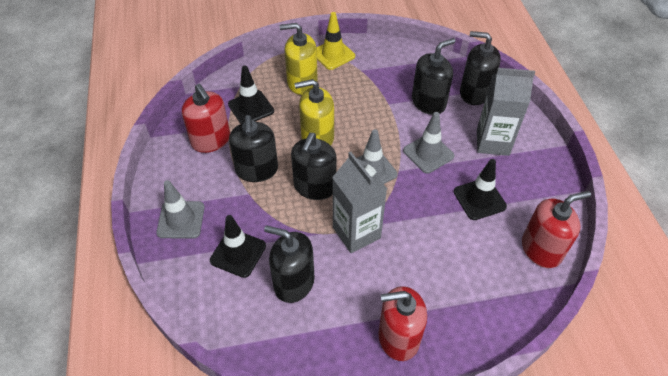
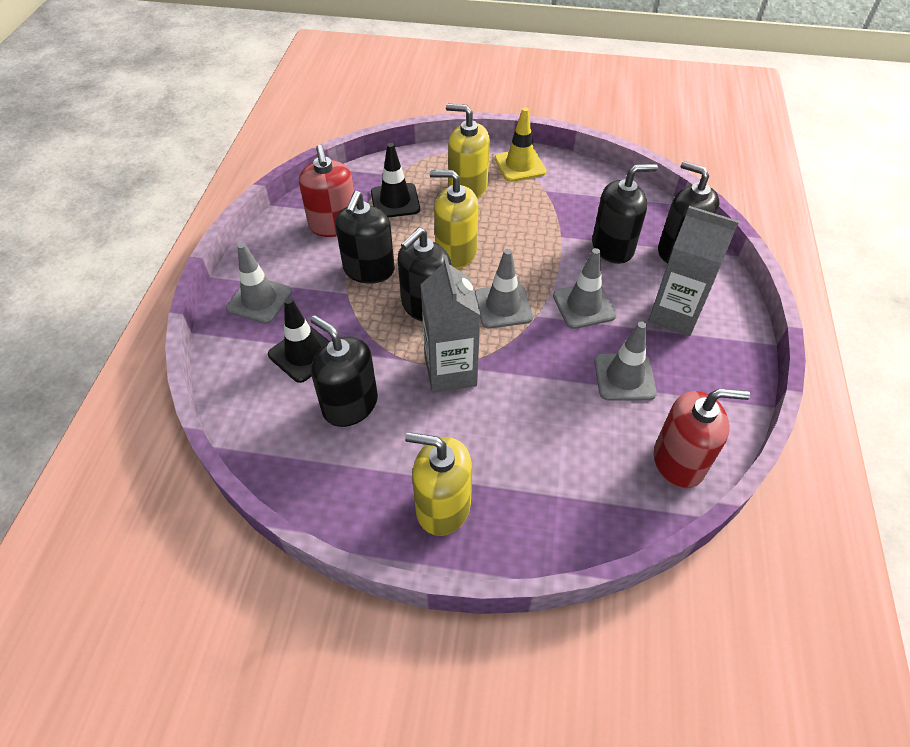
camera: 20 degrees right, 0 degrees up
red soap dispenser [379,286,427,361] -> yellow soap dispenser [405,432,472,536]
black traffic cone [454,159,507,220] -> grey traffic cone [594,321,657,401]

